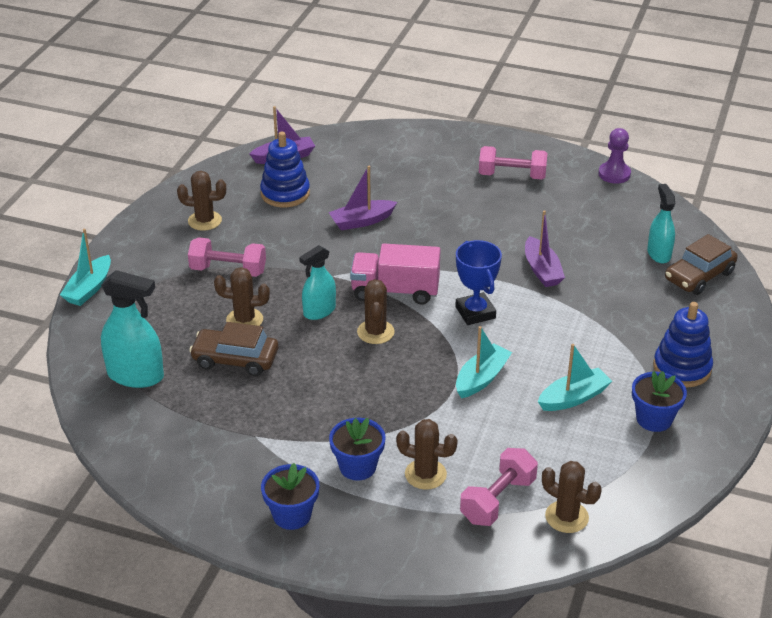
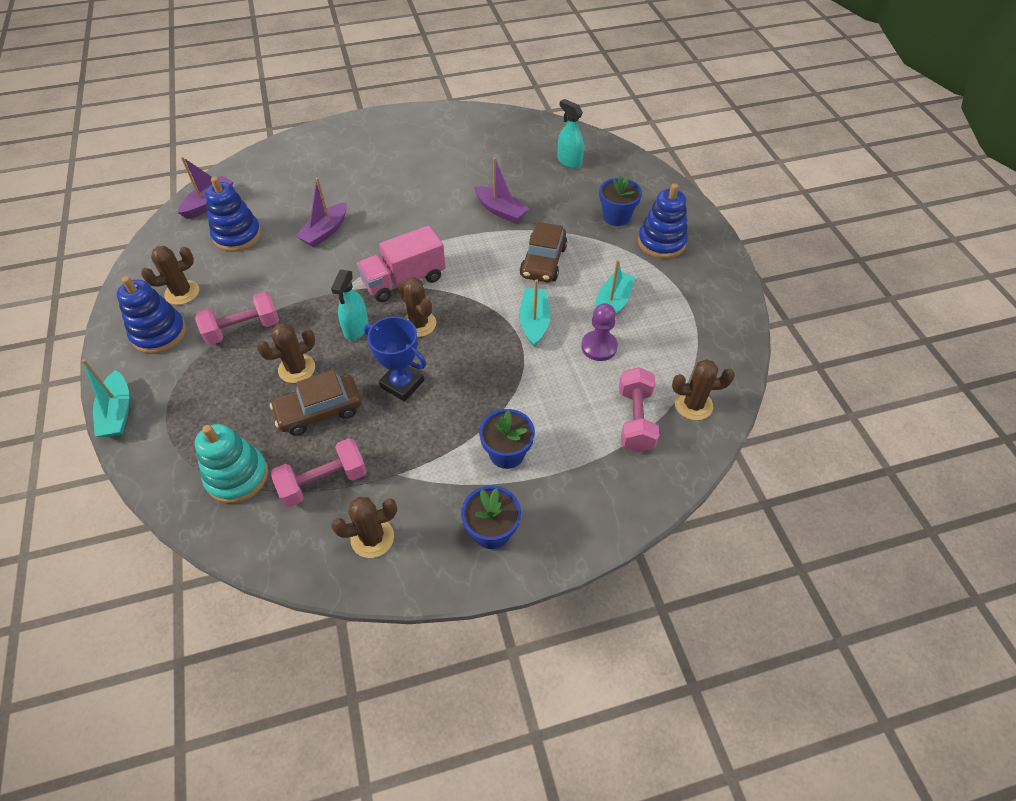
camera: 35 degrees left, 15 degrees up
turquoise spray bottle [101,270,164,388] -> turquoise stacking toy [195,424,268,503]
brown cactus [396,419,458,490] -> brown cactus moved to [331,497,397,558]
blue trophy [455,240,502,325] -> blue trophy moved to [364,317,426,402]
pink dumbbell [479,146,547,179] -> pink dumbbell moved to [271,438,367,507]
purple pawn [598,128,631,184] -> purple pawn moved to [581,303,618,361]
blue flower pot [632,371,687,432] -> blue flower pot moved to [599,176,642,226]
brown car [665,234,738,295] -> brown car moved to [520,222,567,282]
none -> blue stacking toy [117,276,186,354]

